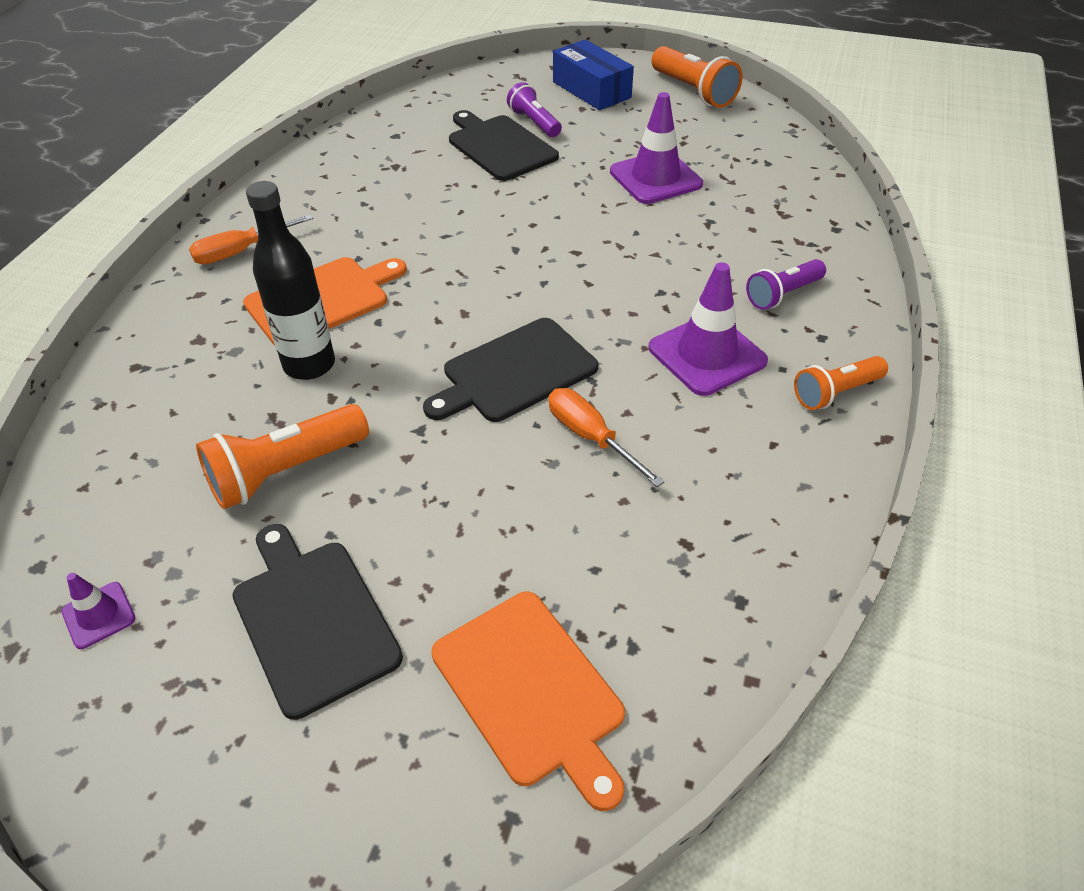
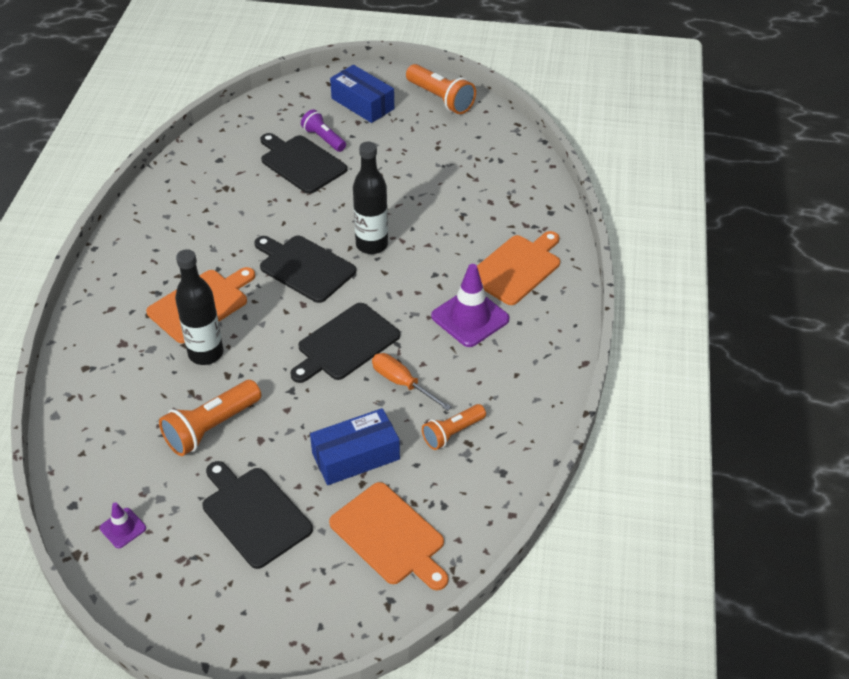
camera: 10 degrees left, 0 degrees up
orange screwdriver [189,214,313,264] -> none
purple traffic cone [610,92,703,204] -> none
purple flashlight [746,259,826,310] -> orange cutting board [477,231,560,305]
orange flashlight [794,356,888,410] -> orange flashlight moved to [422,404,486,450]
none -> black cutting board [254,236,356,303]
none -> blue box [310,408,400,485]
none -> black bottle [353,142,388,254]

